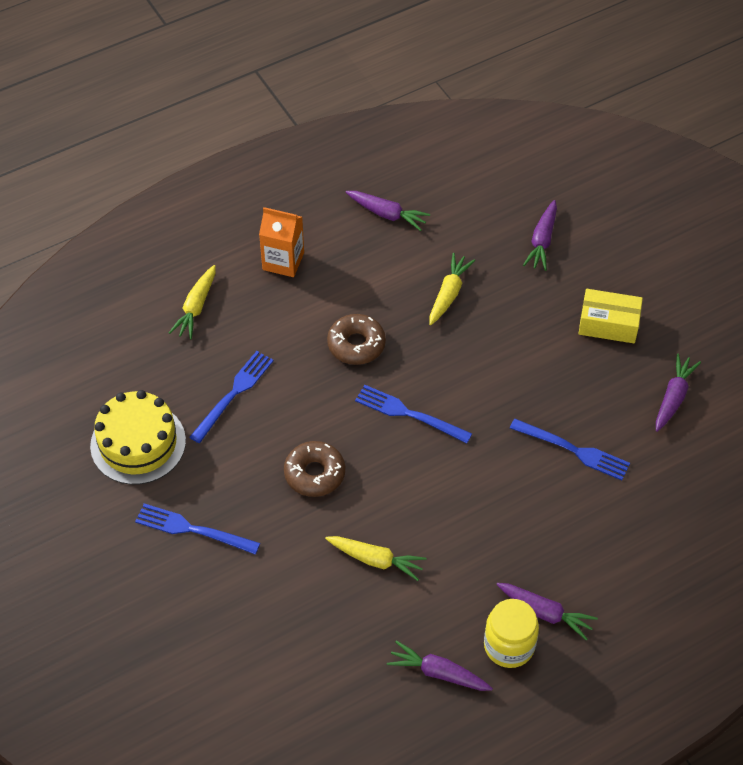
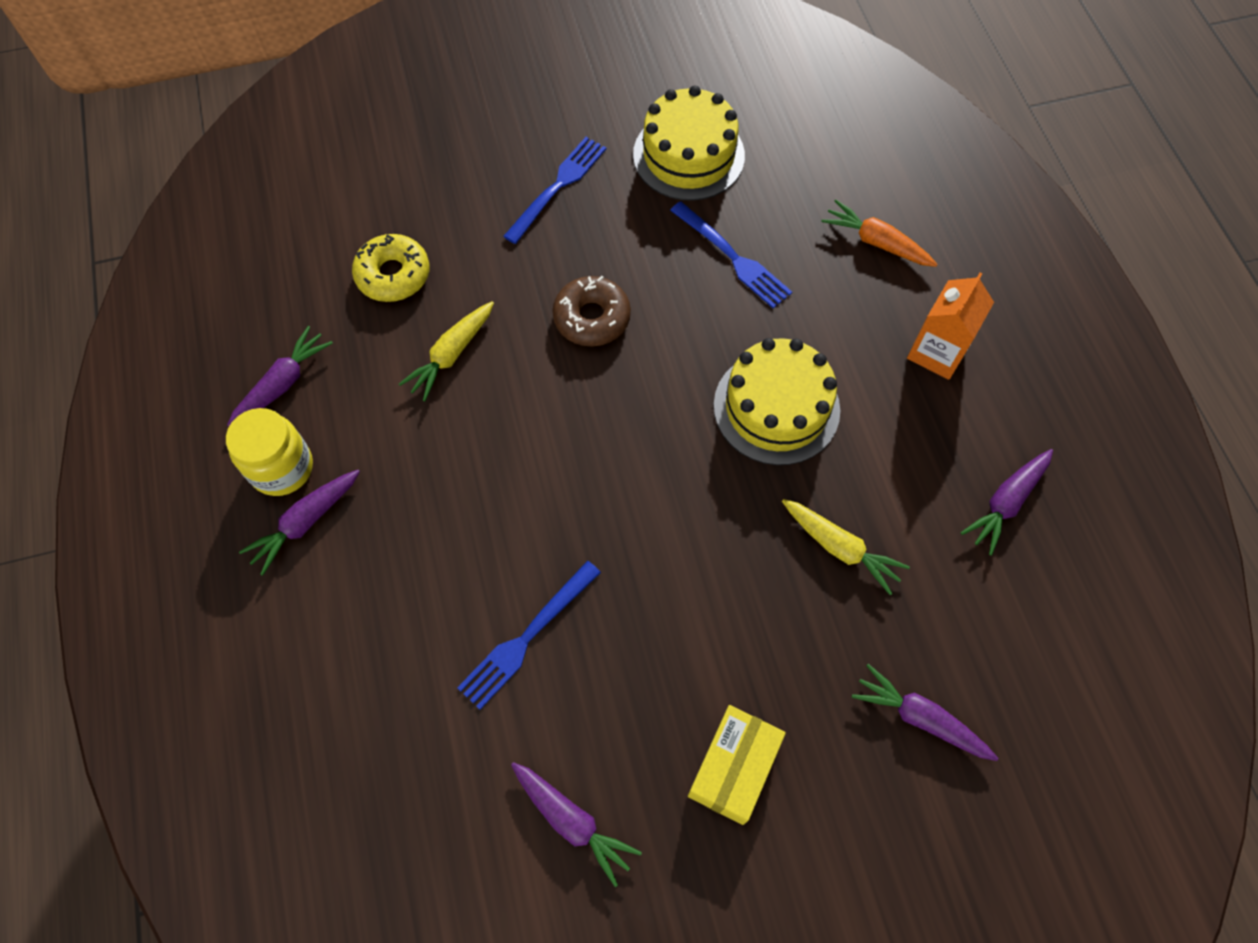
camera: 105 degrees right, 10 degrees up
yellow carrot [169,265,216,339] -> orange carrot [821,200,938,267]
brown donut [327,314,386,365] -> yellow cake [714,338,840,465]
blue fork [355,385,472,443] -> none
none -> yellow donut [352,234,429,302]

